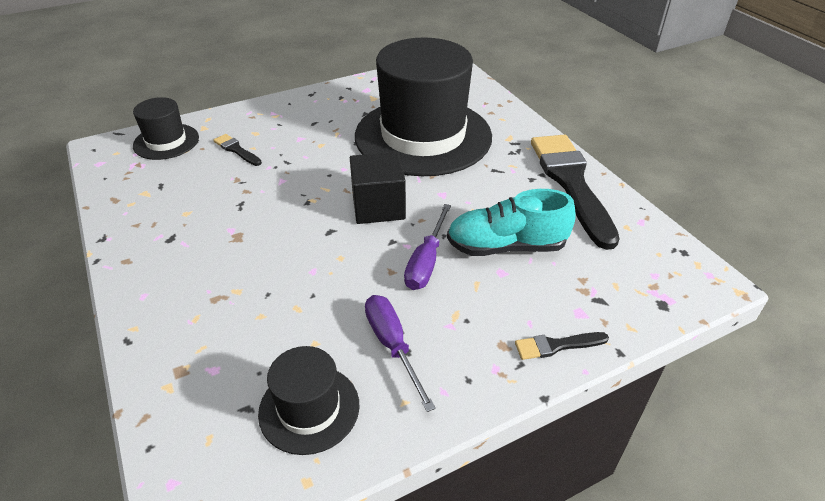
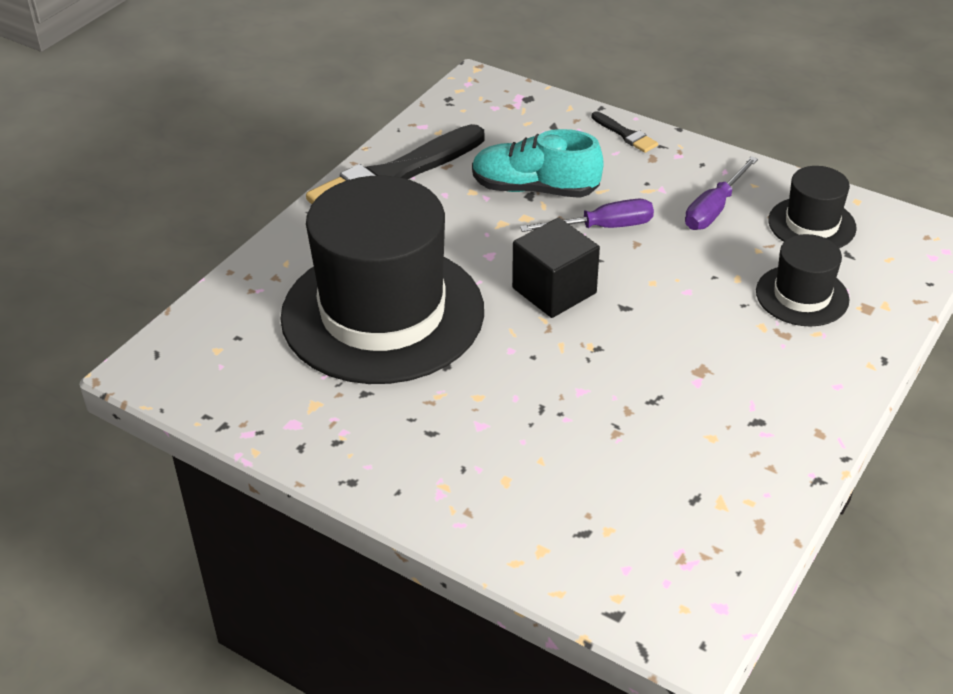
camera: 120 degrees left, 0 degrees up
black hat [133,97,199,160] -> black hat moved to [756,234,849,326]
black brush [213,134,262,166] -> none
turquoise shoe [447,189,575,256] -> turquoise shoe turned 135 degrees clockwise [472,129,604,198]

